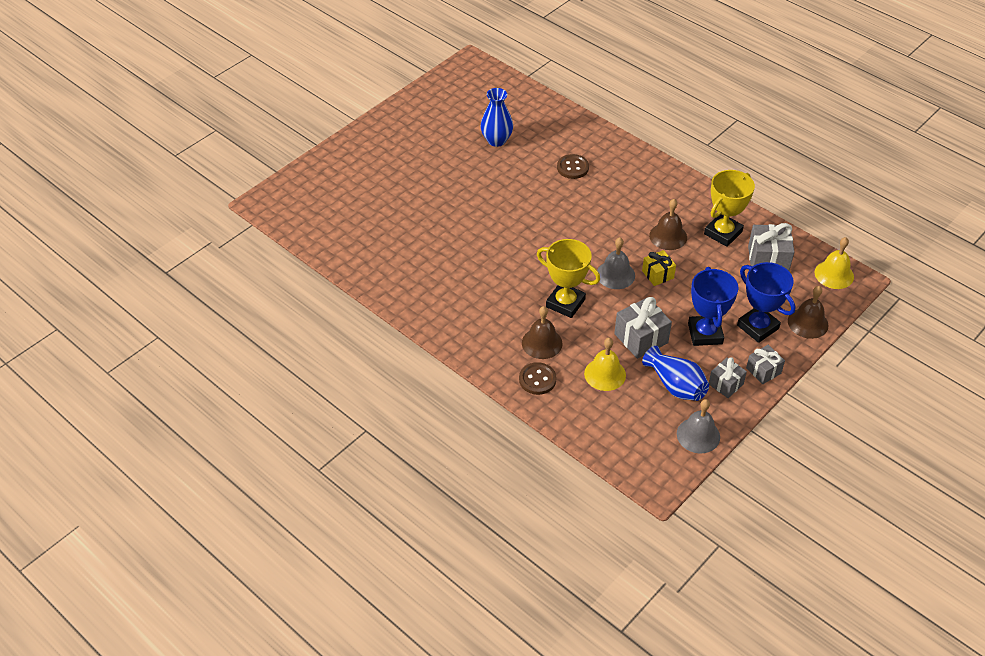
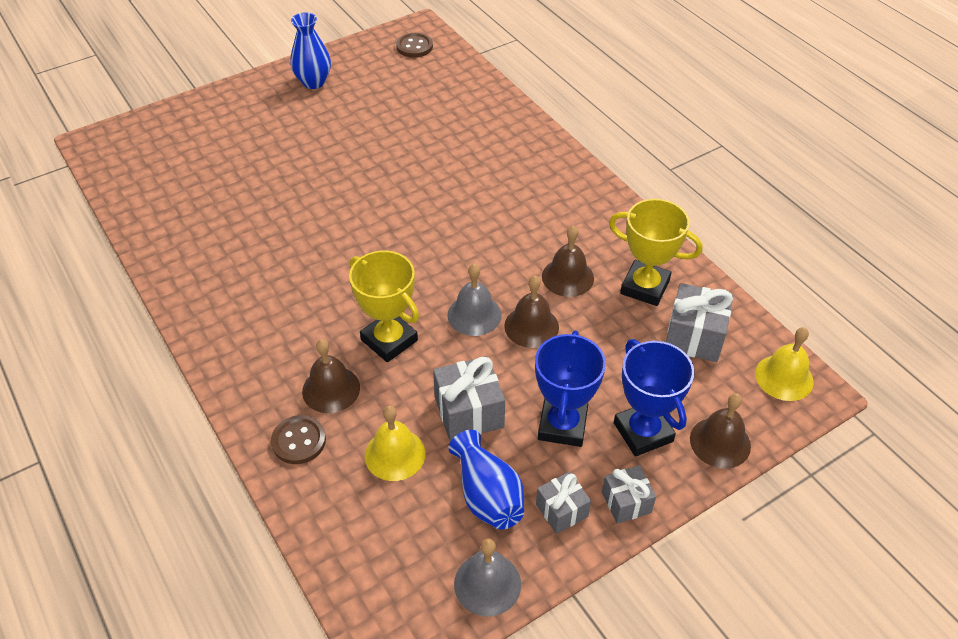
camera: 15 degrees right, 0 degrees up
blue vase [480,88,513,147] -> blue vase moved to [291,12,331,89]
brown button [557,154,589,179] -> brown button moved to [396,33,433,58]
yellow gift [642,250,676,286] -> brown bell [504,275,559,348]
yellow trophy [704,170,755,247] -> yellow trophy turned 60 degrees clockwise [609,199,703,306]

